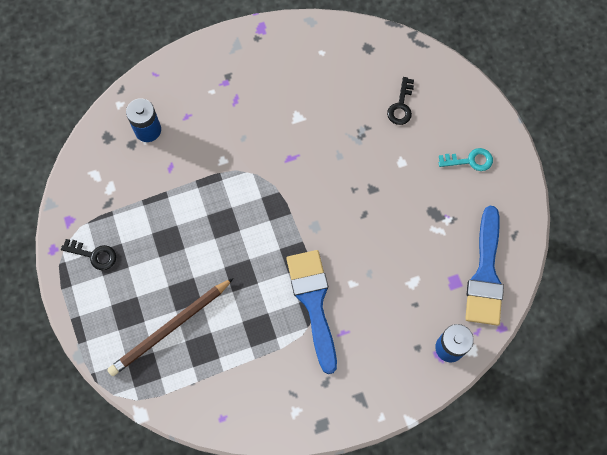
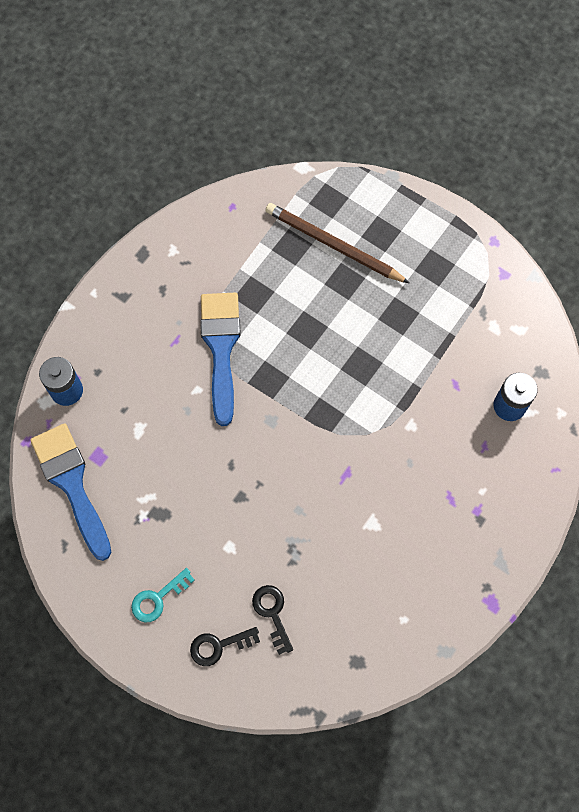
camera: 145 degrees right, 0 degrees up
black key [61,239,116,270] -> black key moved to [190,627,260,666]
brown pencil [107,278,234,376] -> brown pencil turned 75 degrees counterclockwise [265,203,409,283]
blue brush [286,250,337,374] -> blue brush turned 135 degrees counterclockwise [200,293,241,426]

